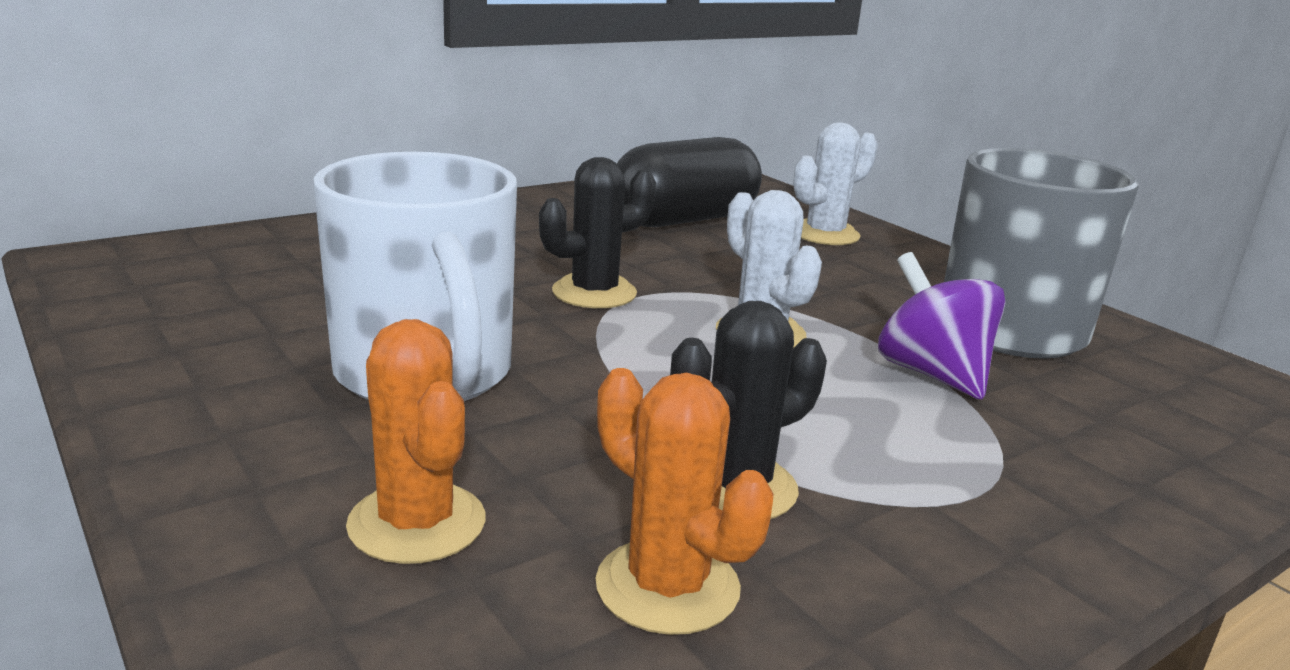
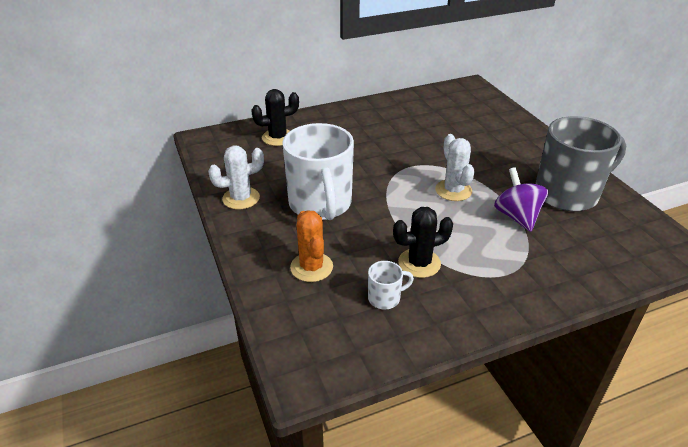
camera: 15 degrees right, 15 degrees up
black cactus [539,157,656,308] -> black cactus moved to [251,89,299,146]
orange cactus [596,368,773,635] -> white mug [368,261,414,309]
black capsule [617,137,762,227] -> none
white cactus [793,122,878,245] -> white cactus moved to [208,146,264,209]

